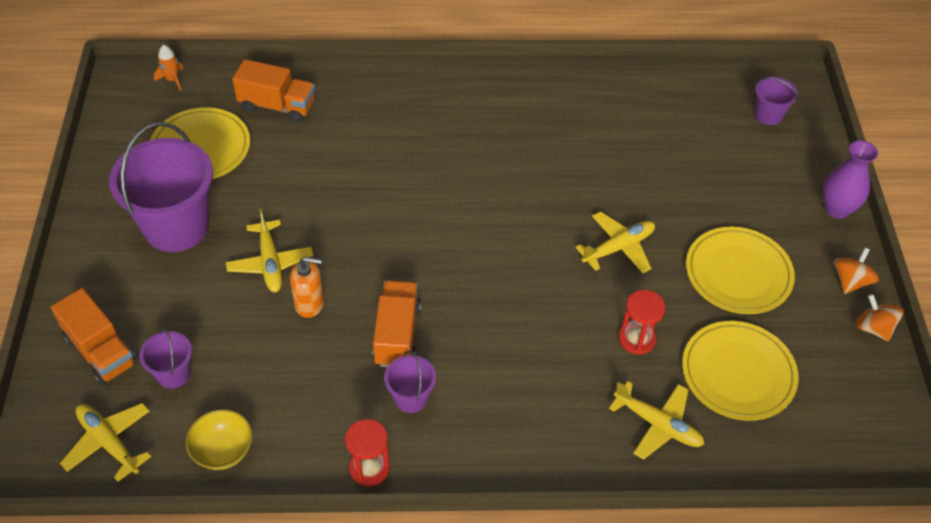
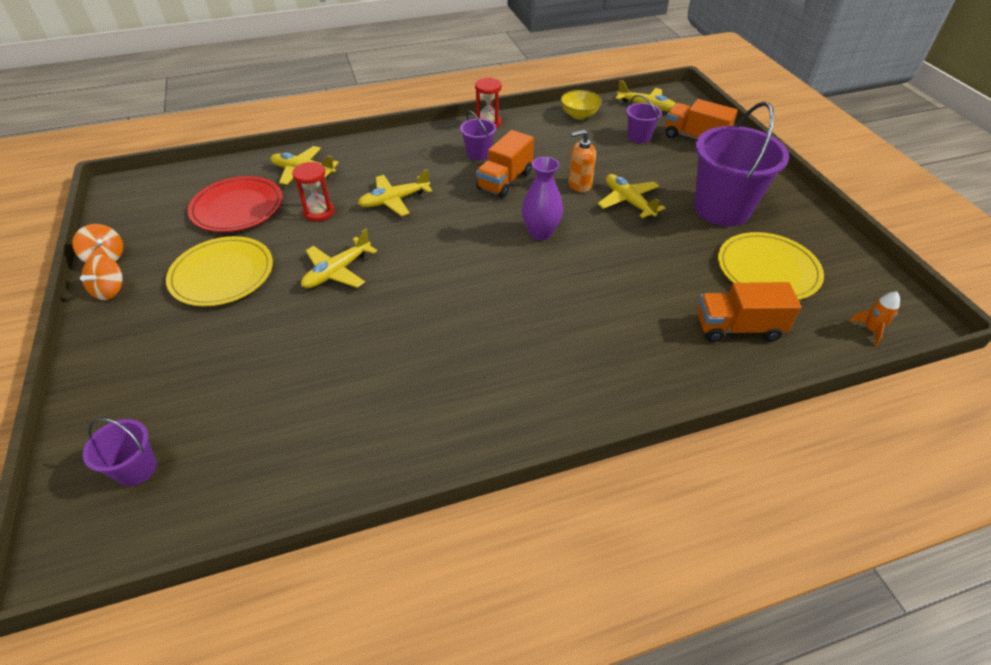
camera: 165 degrees right, 5 degrees down
orange truck [372,280,421,367] -> orange truck turned 45 degrees clockwise [476,130,534,198]
yellow plate [682,321,799,421] -> red plate [188,176,283,232]
purple vase [823,141,878,219] -> purple vase moved to [522,157,563,240]
none -> yellow plane [358,169,432,216]

